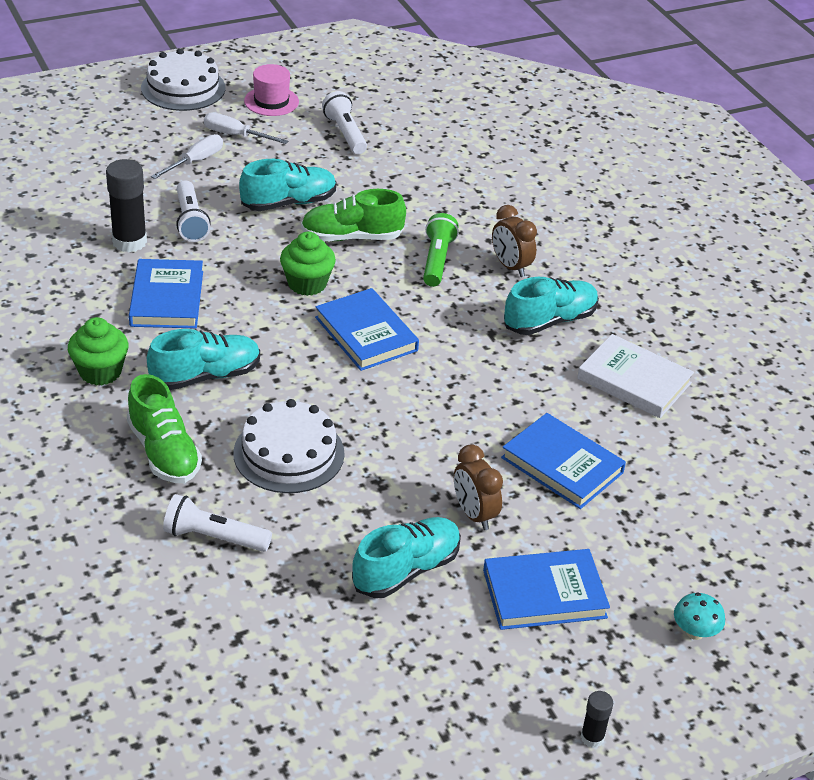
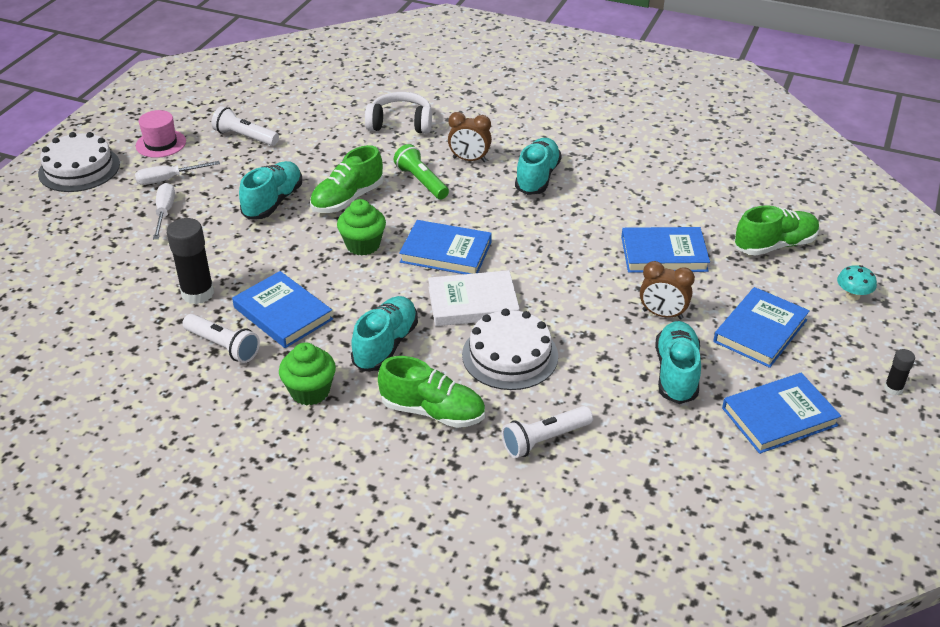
camera: 40 degrees left, 0 degrees up
white flashlight [176,181,211,242] -> white flashlight moved to [182,314,260,363]
white book [577,334,694,418] -> white book moved to [428,270,520,326]
none -> white headphones [365,92,432,134]
none -> blue book [722,373,841,454]
none -> green shoe [735,205,820,256]

